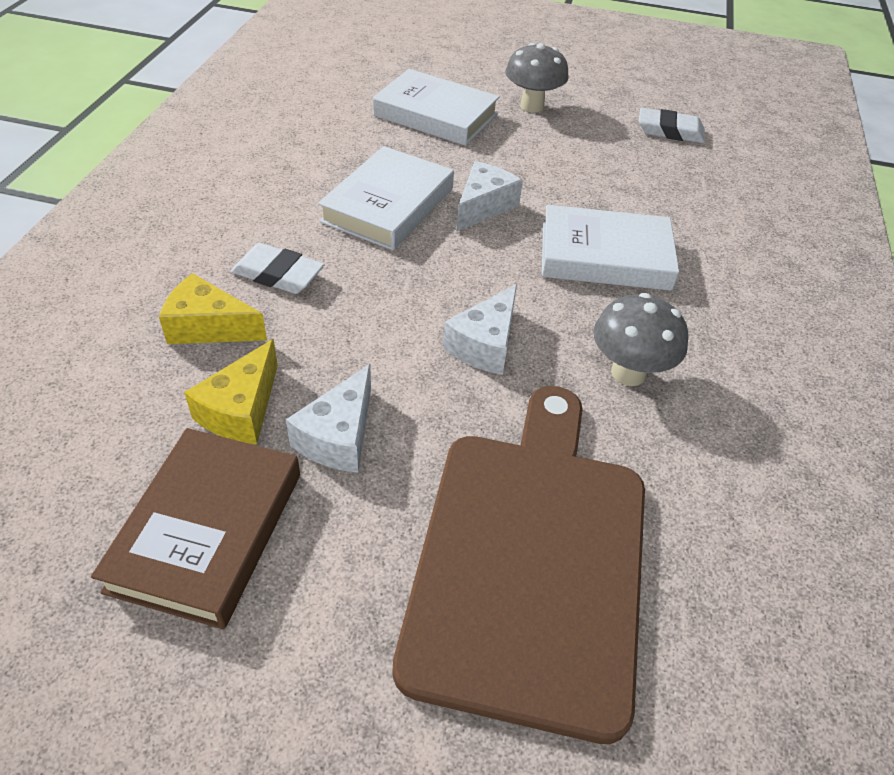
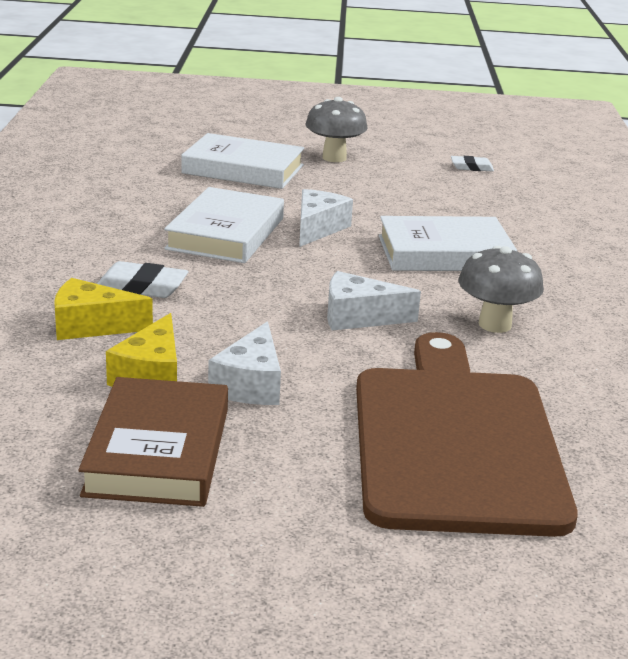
camera: 10 degrees left, 20 degrees down
white cheese [443,284,517,375] -> white cheese turned 75 degrees clockwise [327,271,421,330]
white eraser [639,108,705,143] -> white eraser [451,156,494,171], size x0.64

